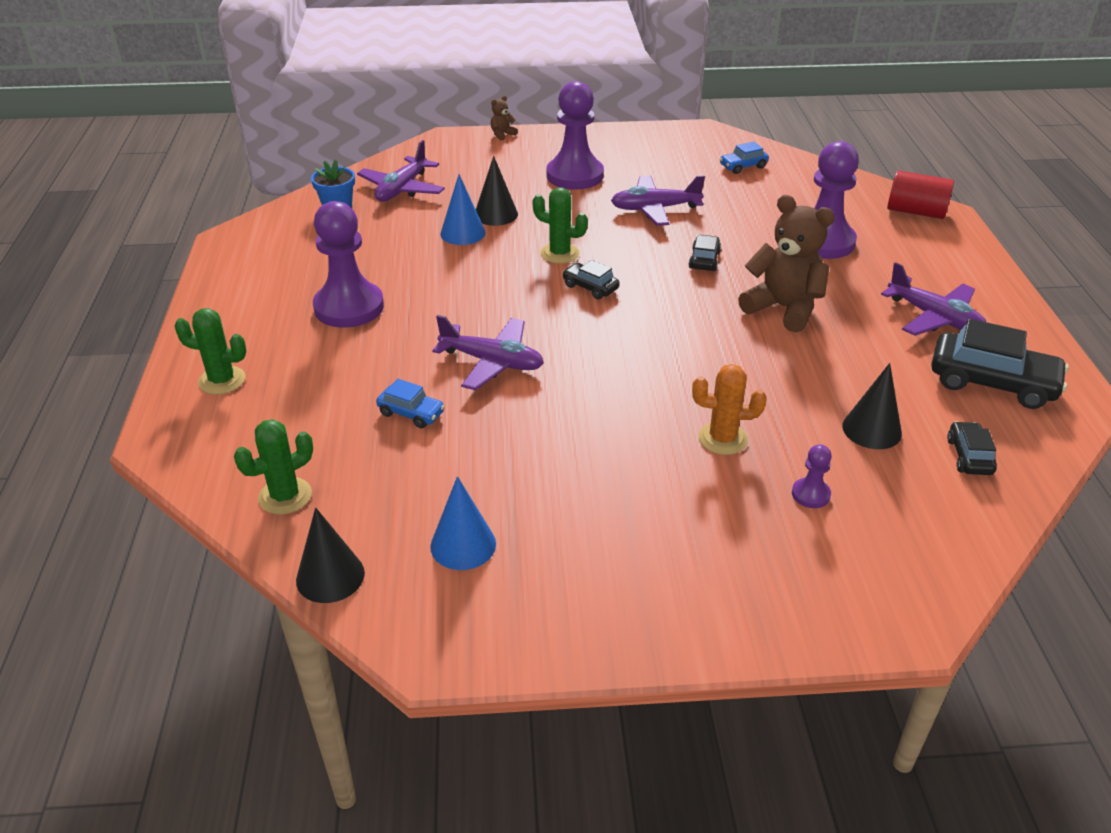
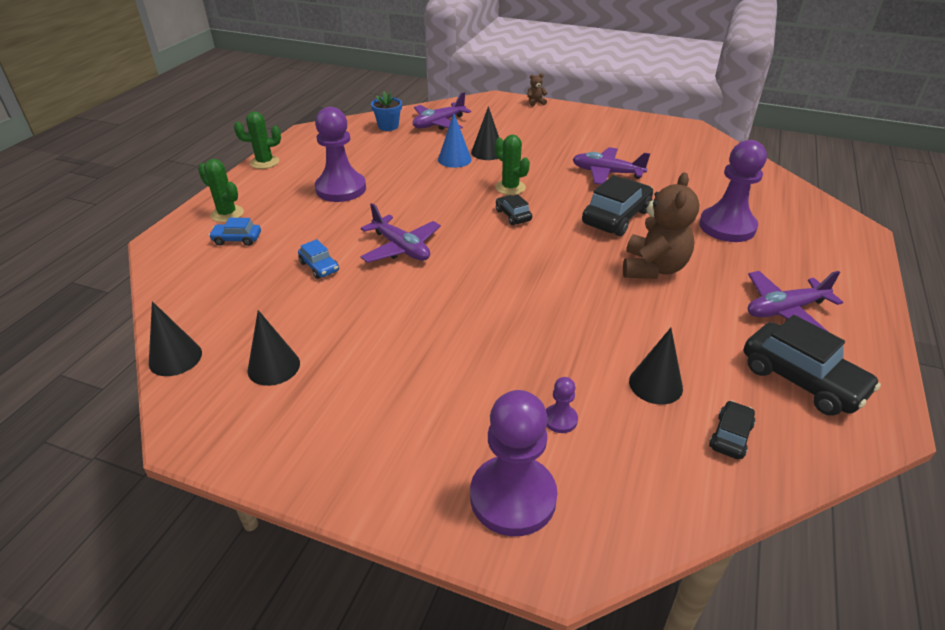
camera: 25 degrees right, 0 degrees up
green cactus [234,419,313,514] -> green cactus moved to [234,111,281,169]
blue cone [430,476,496,570] -> black cone [248,310,300,386]
purple pawn [547,81,604,190] -> purple pawn moved to [470,390,558,536]
black car [688,235,721,271] -> black car [582,175,653,236], size x1.92
orange cactus [692,364,767,455] -> none
blue car [720,142,769,174] -> blue car moved to [209,218,261,246]
brown teddy bear [738,195,835,332] -> brown teddy bear turned 45 degrees clockwise [623,172,700,279]
purple plane [881,262,986,336] -> purple plane turned 90 degrees clockwise [748,271,843,332]
red cylinder [887,171,954,219] -> none

